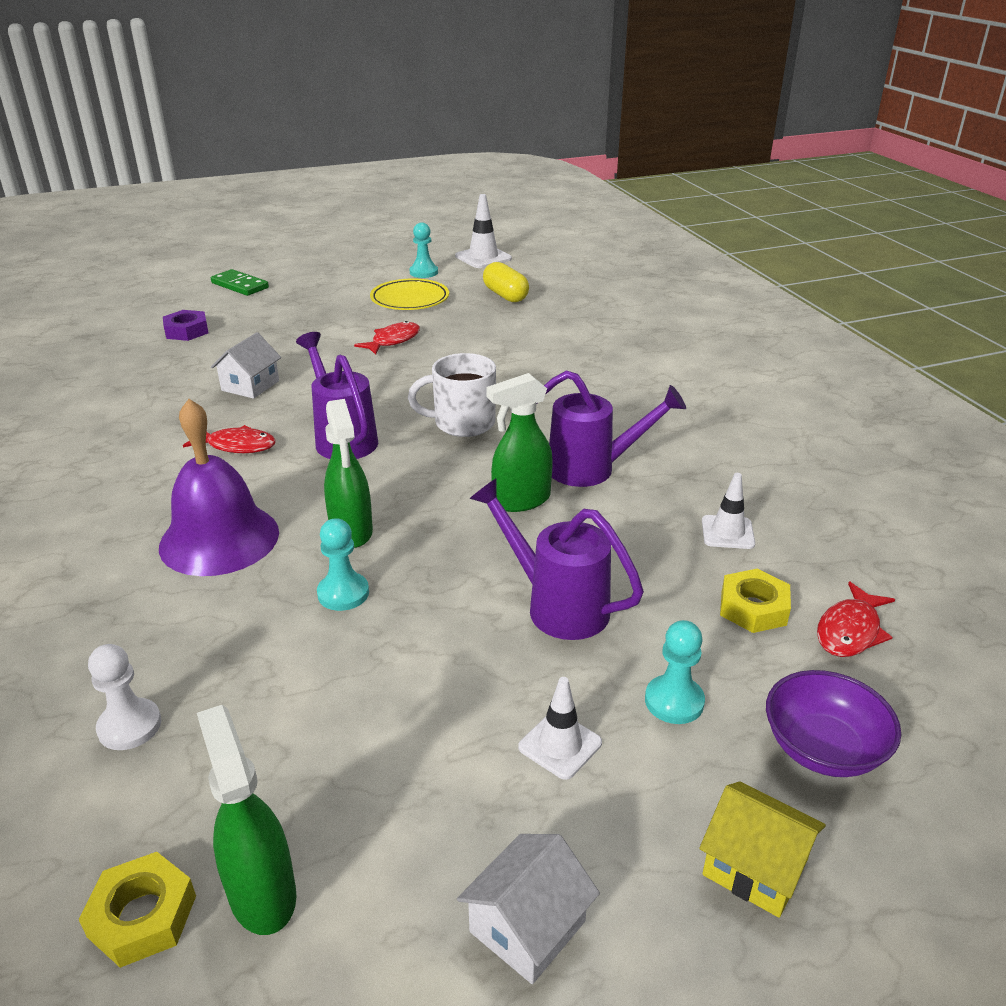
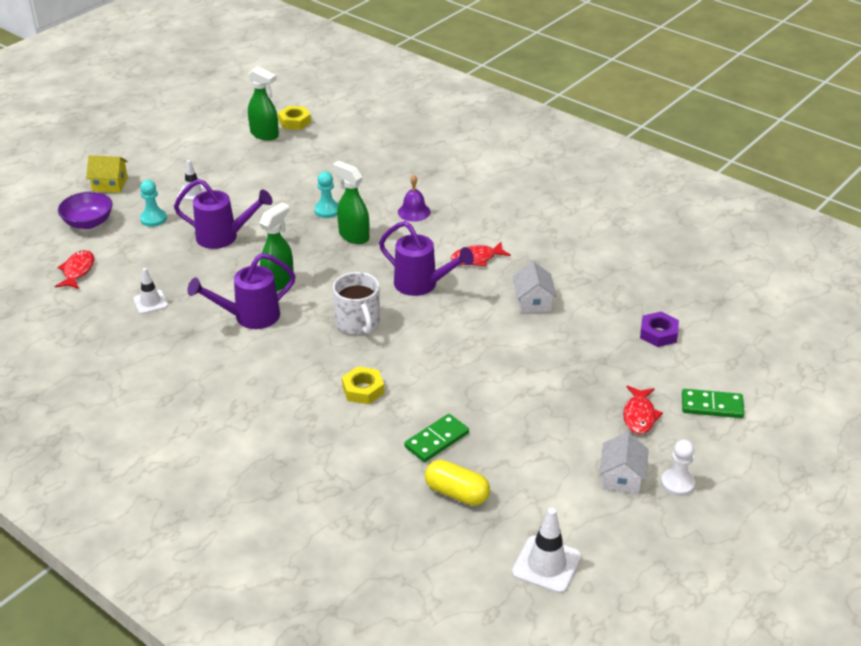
camera: 150 degrees right, 5 degrees up
white pawn [88,644,161,750] -> white pawn moved to [661,439,695,496]
purple bell [159,399,279,576] -> purple bell [398,175,430,222], size x0.51
red fish [354,321,420,355] -> red fish moved to [623,386,663,434]
yellow plate [370,278,449,310] -> none
white mug [408,353,496,437] -> white mug turned 105 degrees clockwise [333,272,380,335]
turquoise pawn [409,222,438,278] -> none
white house [457,834,600,984] -> white house moved to [600,432,649,494]
yellow nut [720,569,791,633] -> yellow nut moved to [342,366,384,404]
none -> green domino [404,414,469,462]

